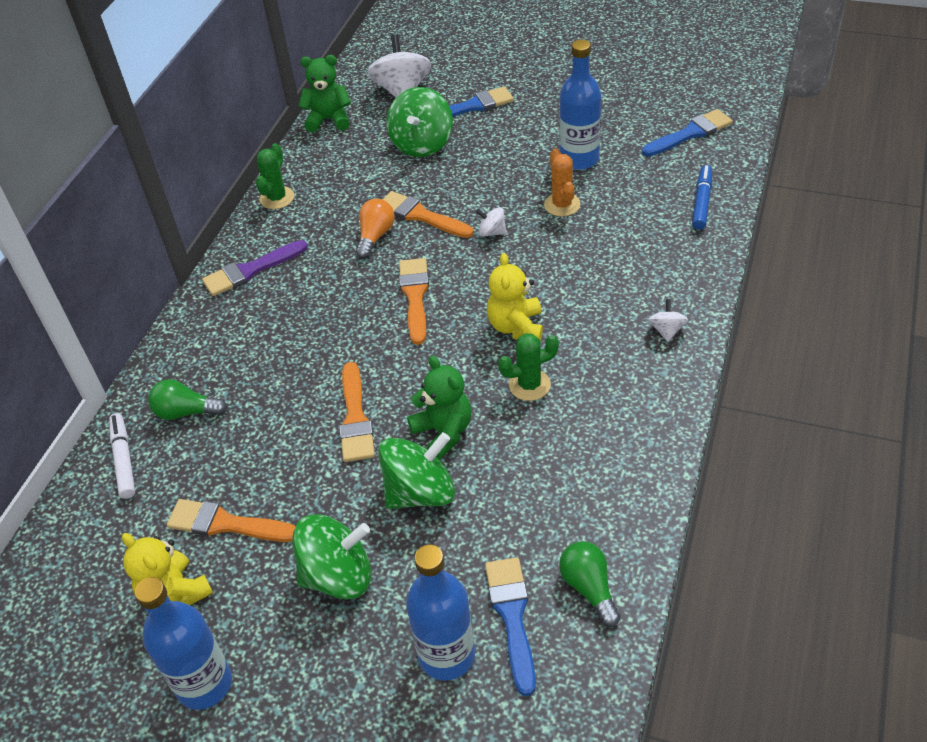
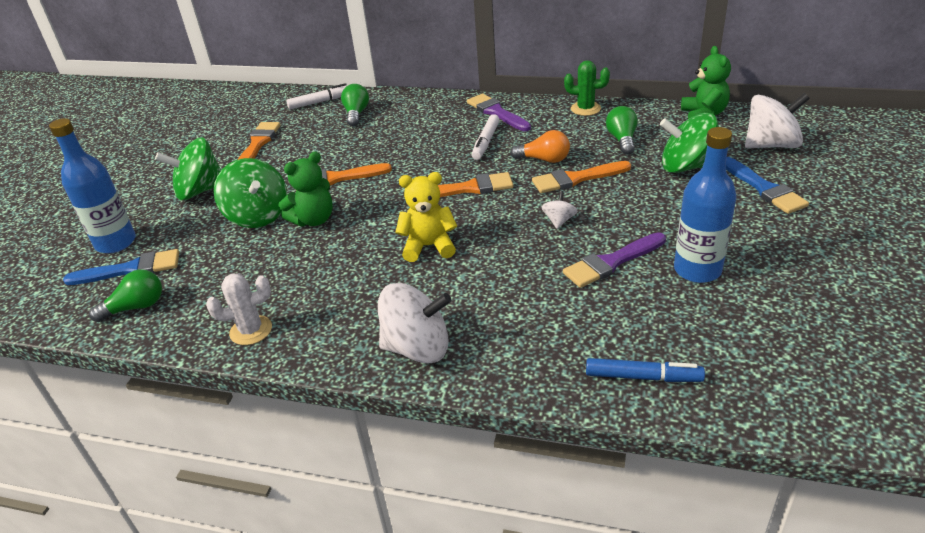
camera: 85 degrees right, 10 degrees down
yellow teddy bear [122,533,213,605] -> none
blue bottle [135,577,232,710] -> none
green spinning top [292,514,371,600] -> green spinning top turned 90 degrees clockwise [155,137,221,200]
orange brush [383,191,474,238] -> orange brush turned 135 degrees counterclockwise [532,161,631,193]
green cactus [498,333,559,401] -> none
orange cactus [544,149,580,216] -> purple brush [563,232,666,288]
blue brush [642,109,733,156] -> none
white spinning top [648,299,688,342] -> white spinning top [378,283,451,363], size x2.08
none -> white cactus [206,273,272,345]
none -> white marker [472,114,499,160]
none -> green light bulb [606,106,638,155]

